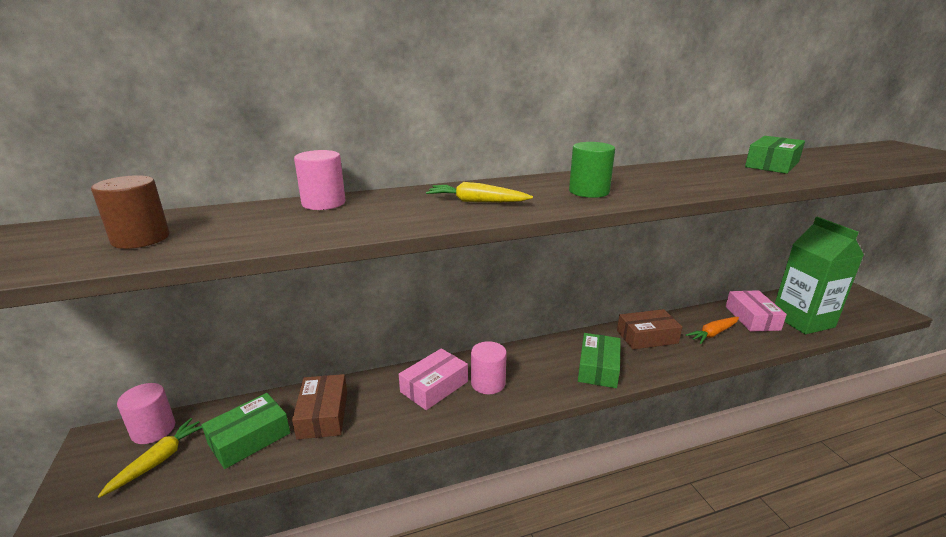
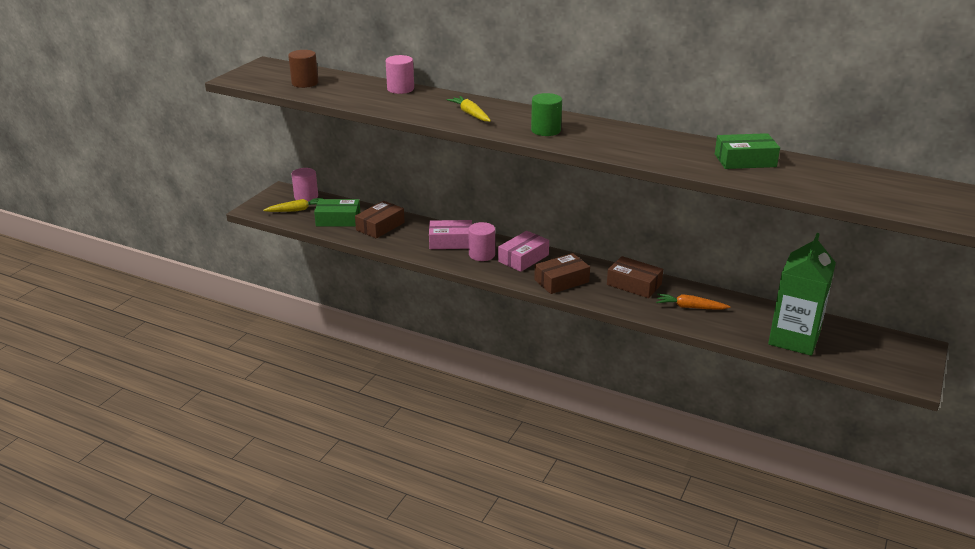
camera: 45 degrees right, 5 degrees up
green box [578,333,621,388] -> brown box [534,253,590,294]
pink box [726,290,787,332] -> pink box moved to [498,231,549,272]

